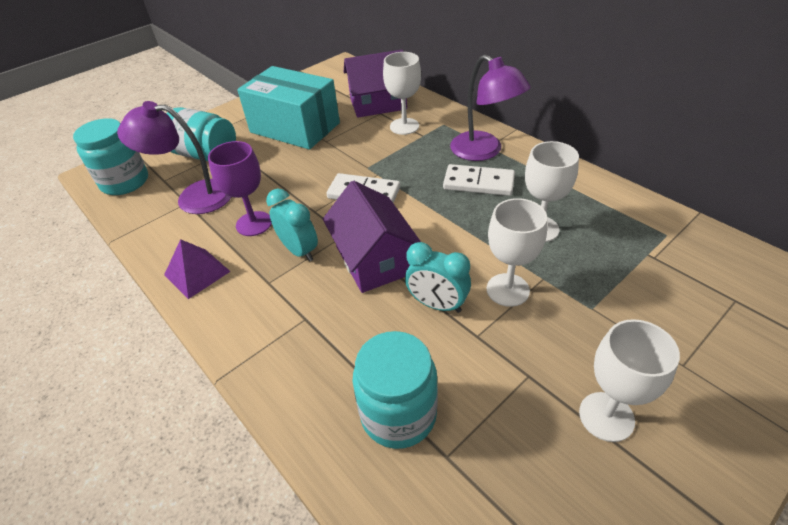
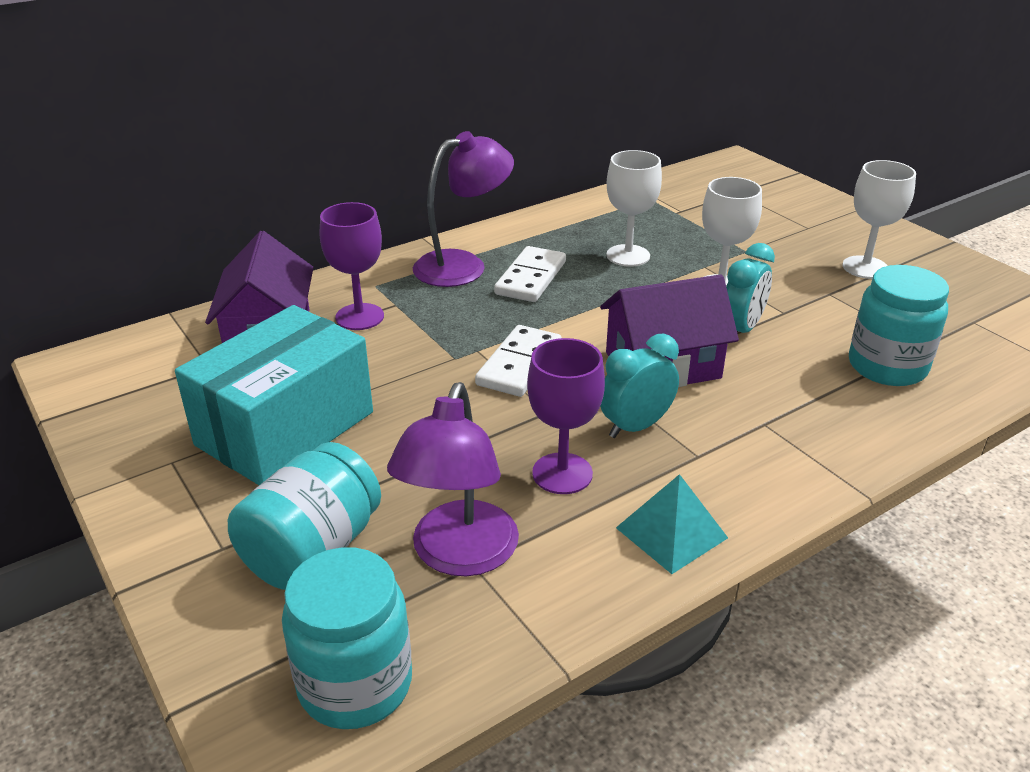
camera: 85 degrees left, 10 degrees down
purple pyramid [164,239,231,299] -> turquoise pyramid [616,474,728,574]
white goblet [383,52,421,135] -> purple goblet [320,202,384,330]

